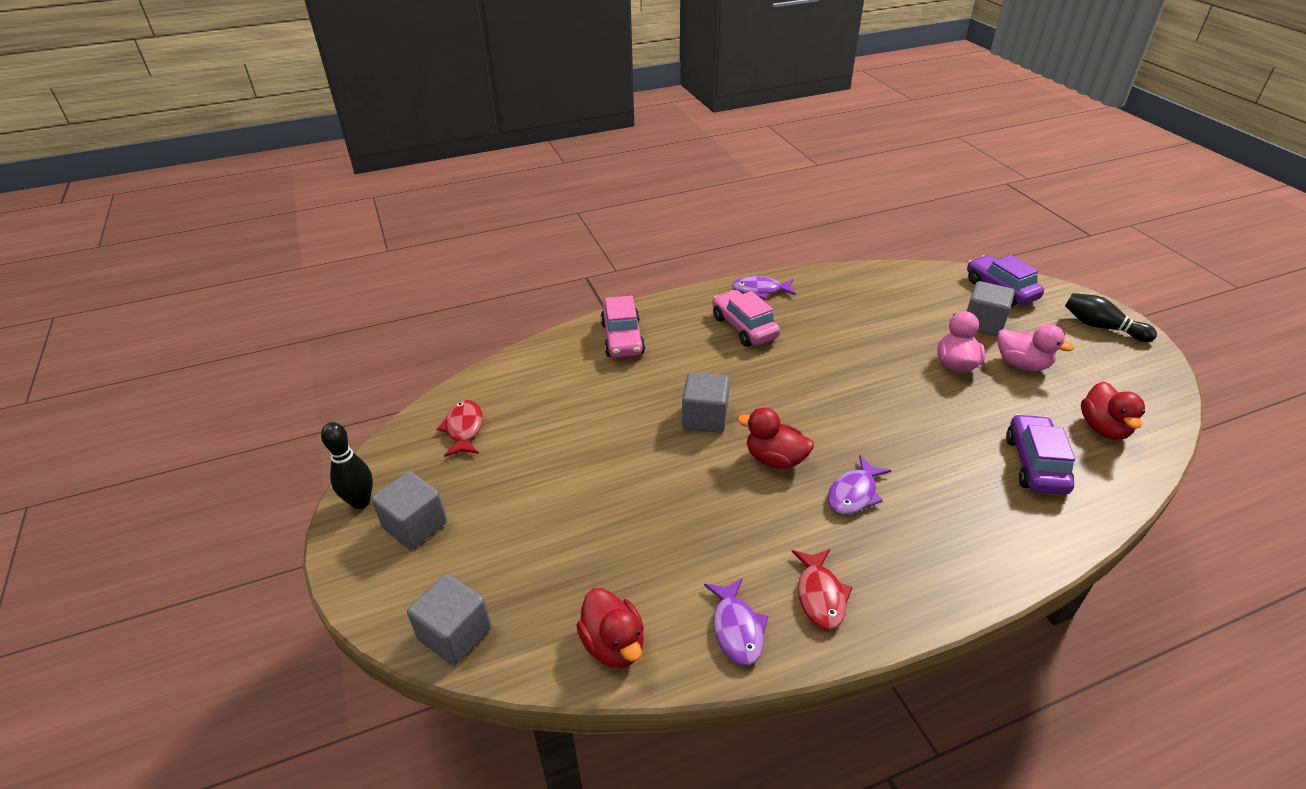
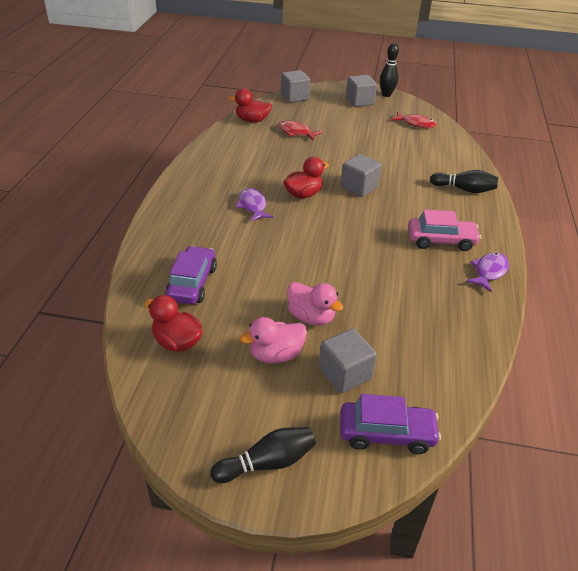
camera: 120 degrees right, 0 degrees up
pink car [600,296,645,358] -> black bowling pin [430,170,498,193]
purple fish [704,578,768,666] -> none
red fish [792,549,853,630] -> red fish moved to [278,121,322,140]
purple car [1006,414,1075,495] -> purple car turned 120 degrees counterclockwise [166,246,217,304]

